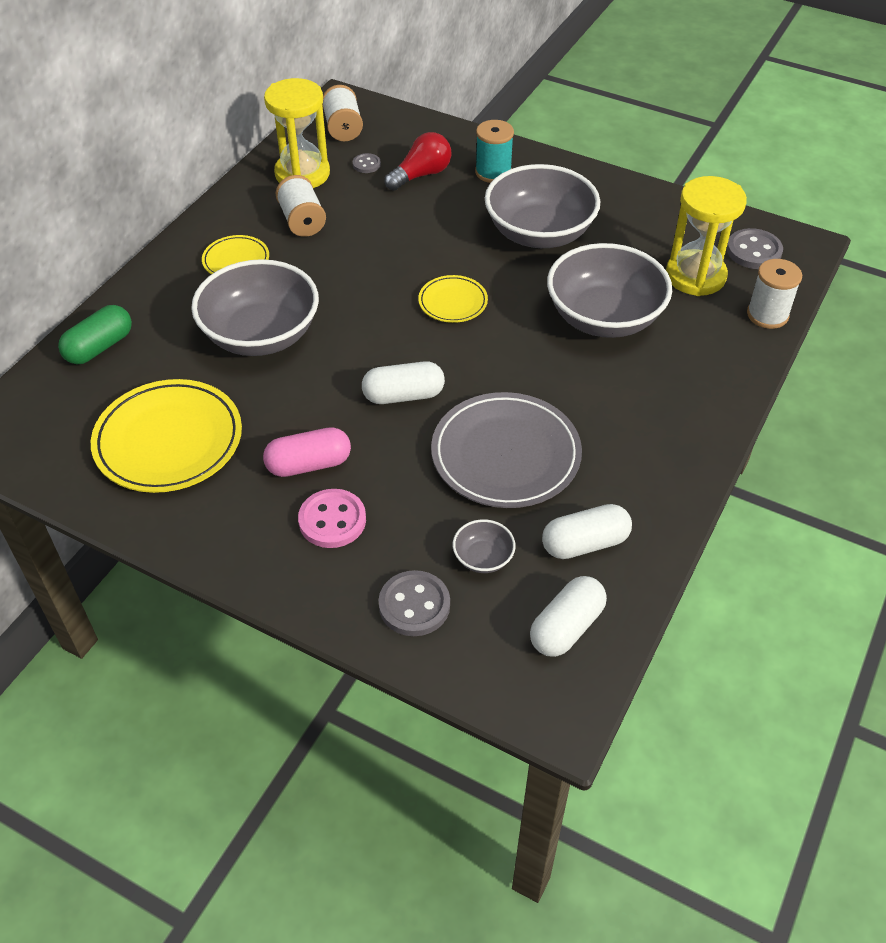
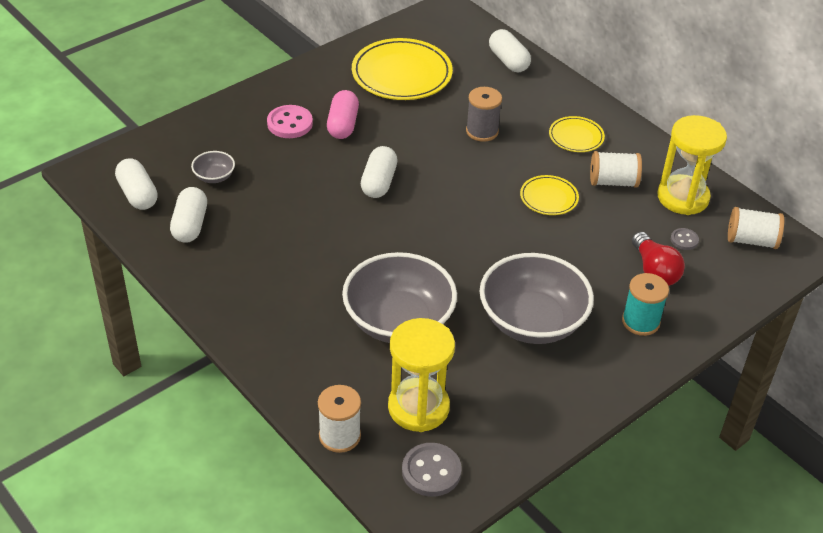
camera: 110 degrees right, 5 degrees down
green capsule [58,305,132,364] -> white capsule [489,29,531,72]
grey bowl [191,259,319,356] -> grey spool [466,87,502,142]
grey button [378,570,450,636] -> none
yellow plate [418,275,488,323] -> yellow plate moved to [520,175,579,215]
grey plate [431,392,582,508] -> none

